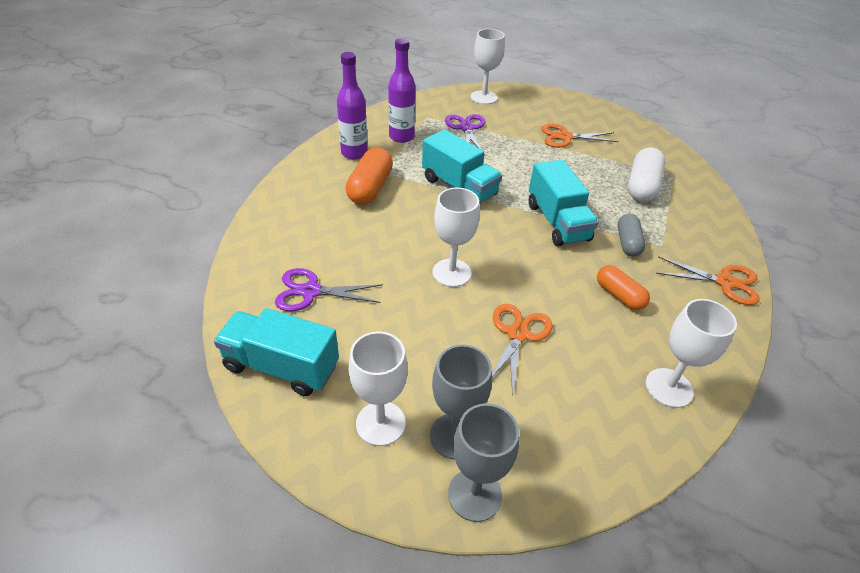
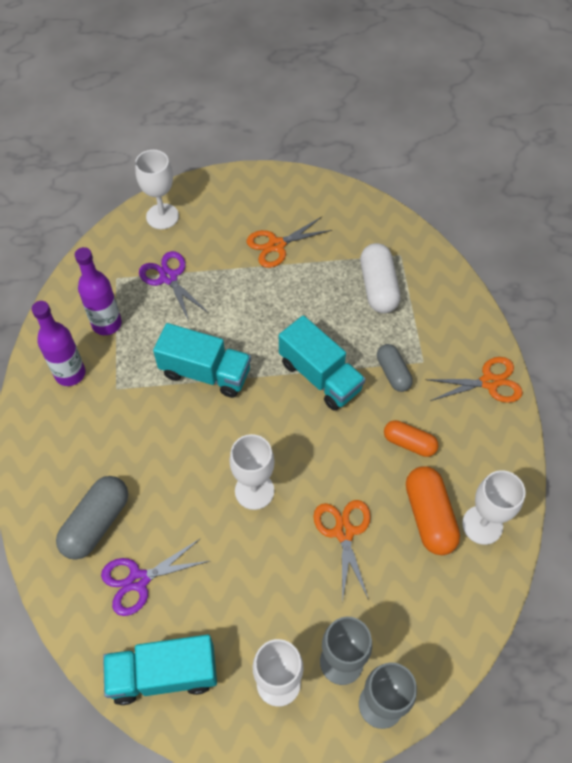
camera: 25 degrees left, 15 degrees up
orange capsule [346,147,393,205] -> orange capsule moved to [406,466,460,555]
none -> grey capsule [56,476,128,560]

